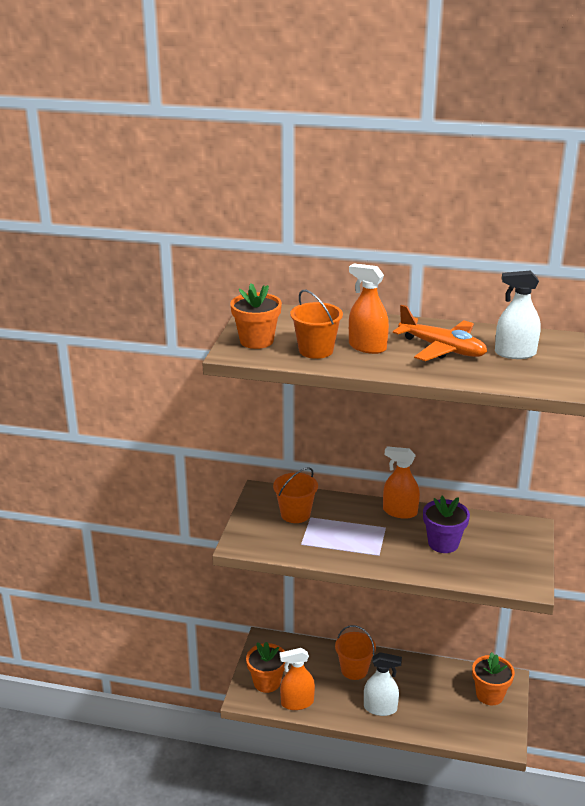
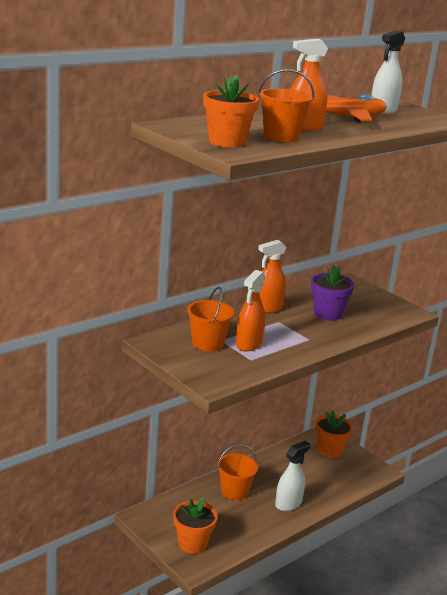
camera: 55 degrees left, 5 degrees down
orange spray bottle [280,648,315,710] -> orange spray bottle moved to [236,270,265,351]

